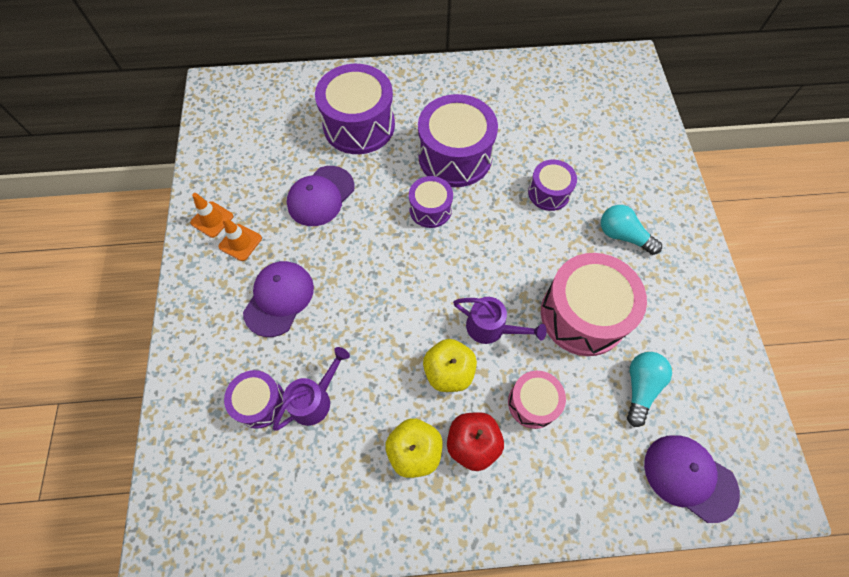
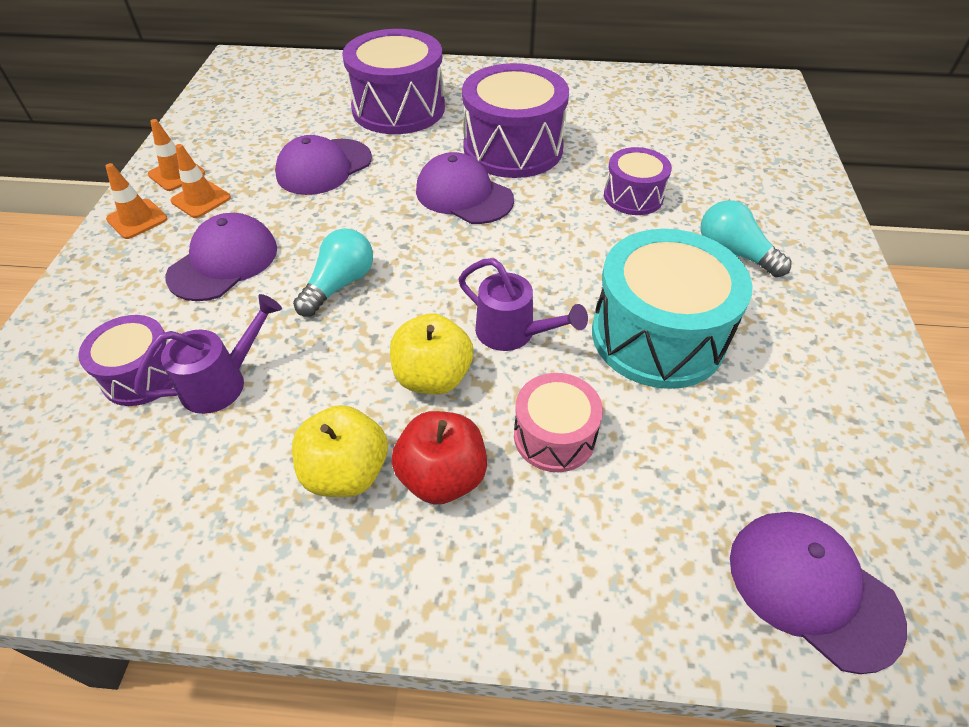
camera: 10 degrees right, 15 degrees down
purple drum [409,176,453,228] -> purple cap [416,152,514,224]
pink drum [541,253,647,356] -> turquoise drum [592,229,753,389]
turquoise light bulb [627,352,672,427] -> turquoise light bulb moved to [293,228,373,317]
none -> orange traffic cone [106,163,168,239]

